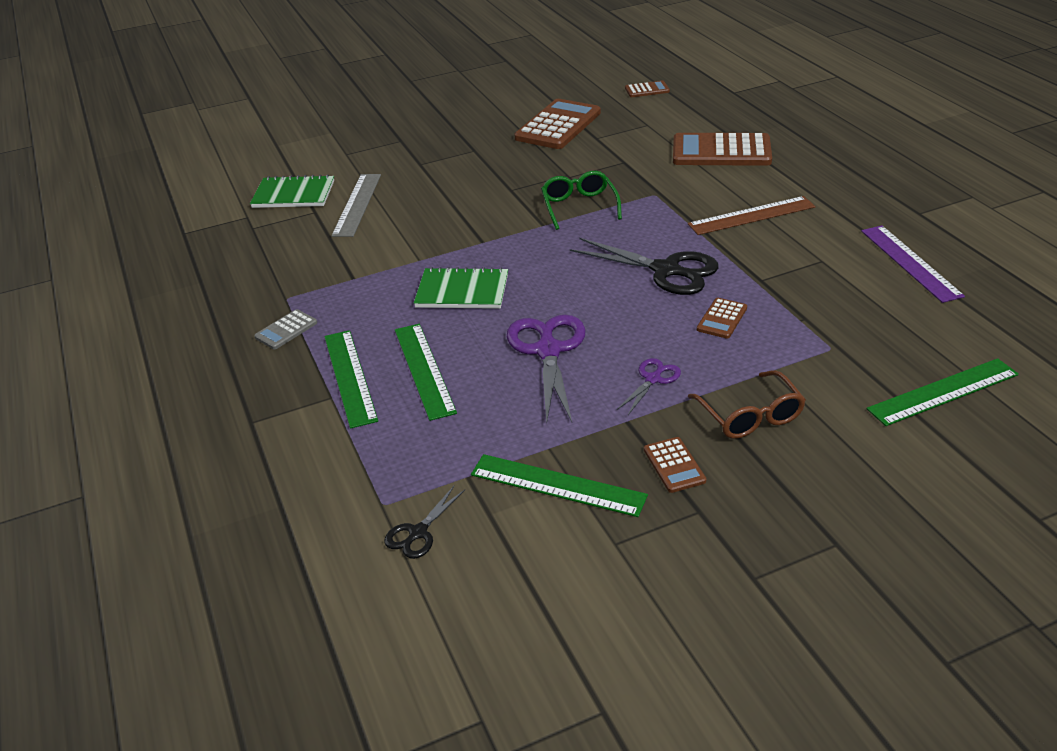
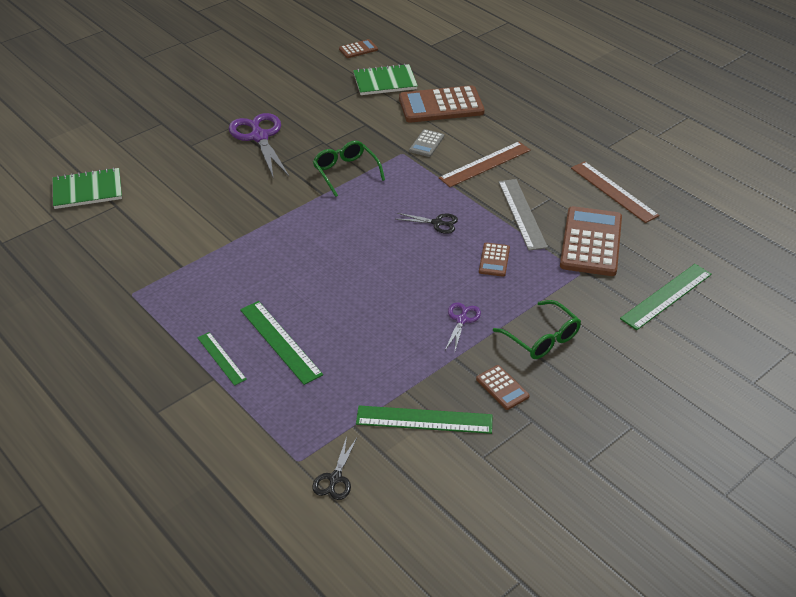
camera: 20 degrees left, 5 degrees up
grey calculator [254,309,317,349] -> grey calculator moved to [409,129,444,157]
green ruler [324,330,378,429] -> green ruler [197,332,247,386], size x0.62
grey ruler [331,174,381,237] -> grey ruler moved to [498,179,548,251]
green notebook [414,267,508,309] -> green notebook moved to [353,64,418,95]
purple scissors [507,315,586,422] -> purple scissors moved to [228,113,289,179]
brown calculator [514,99,601,149] -> brown calculator moved to [560,206,622,276]
black scissors [570,238,719,295] -> black scissors [396,213,458,234], size x0.51
brown glasses [688,370,806,439] -> green glasses [493,300,581,359]
purple ruler [861,225,965,303] -> brown ruler [571,161,659,223]

